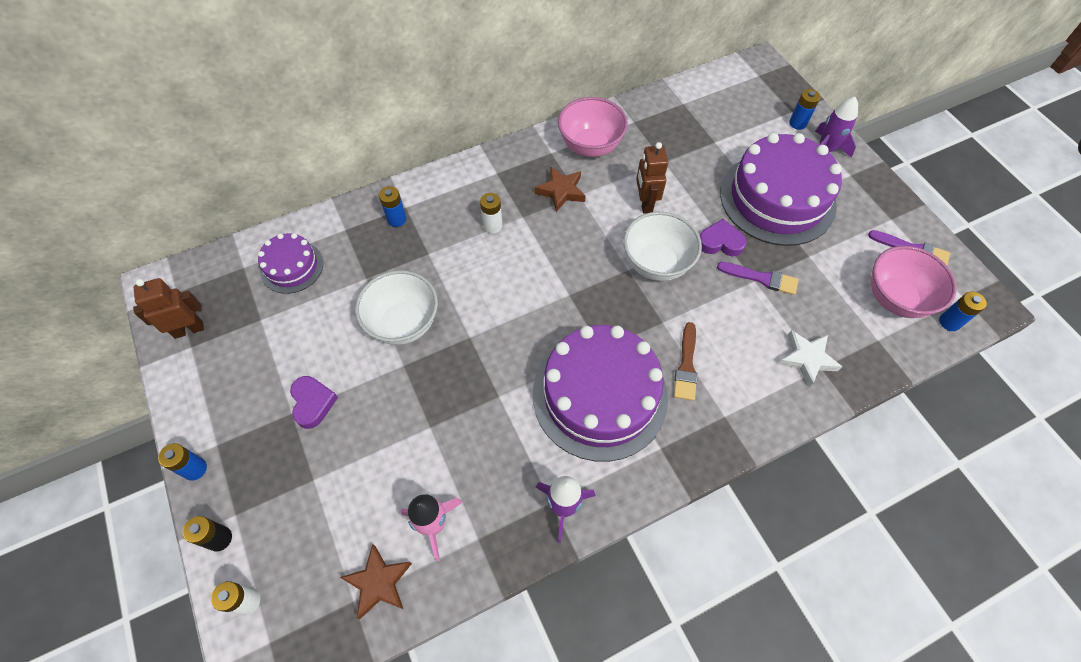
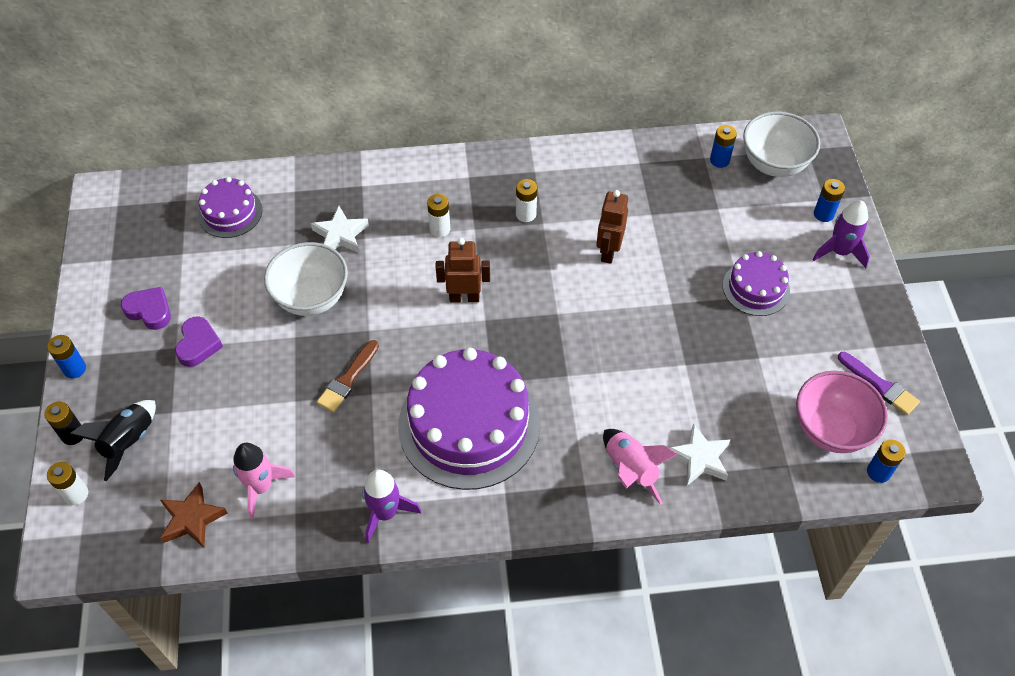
camera: 20 degrees right, 5 degrees down
brown robot [133,278,204,339] -> brown robot moved to [436,238,490,303]
blue battery [379,186,406,227] -> blue battery moved to [710,125,737,168]
brown star [535,166,586,212] -> white battery [516,179,537,222]
pink bowl [558,97,628,157] -> none
white bowl [623,212,702,281] -> white bowl moved to [743,111,820,177]
brown brush [674,322,698,401] -> brown brush moved to [317,340,379,412]
purple heart [700,219,747,256] -> purple heart moved to [121,287,171,330]
purple brush [717,262,799,295] -> none
purple cake [720,133,842,246] -> purple cake [723,251,790,316], size x0.51
none -> black rocket [69,400,156,481]
none -> white star [311,206,369,253]
none -> pink rocket [603,429,678,505]

